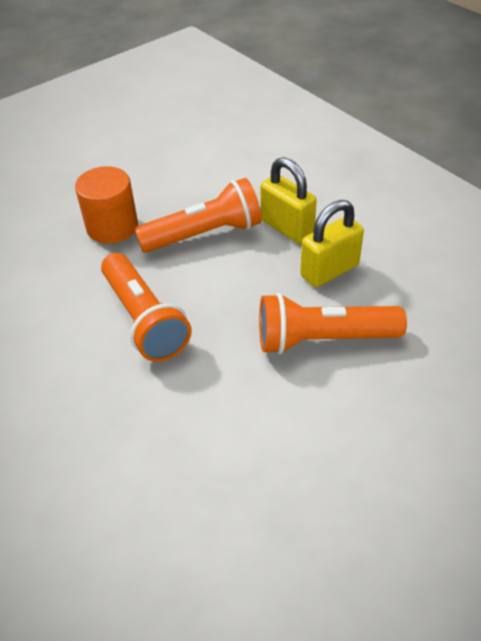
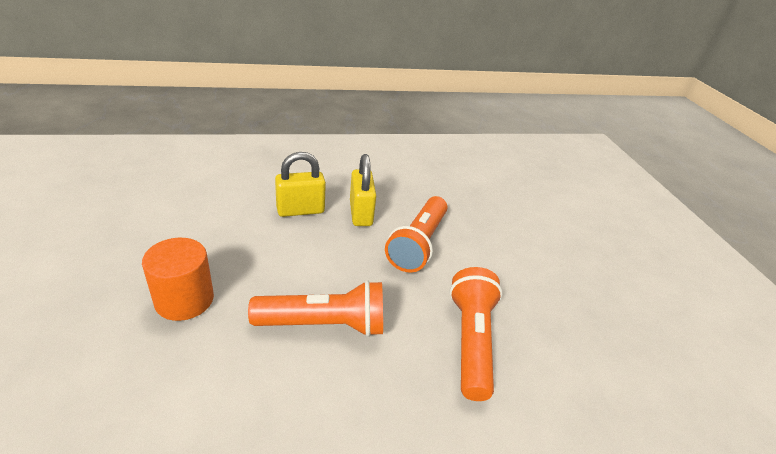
camera: 70 degrees left, 10 degrees down
orange flashlight [134,178,262,253] -> orange flashlight moved to [450,267,503,401]

